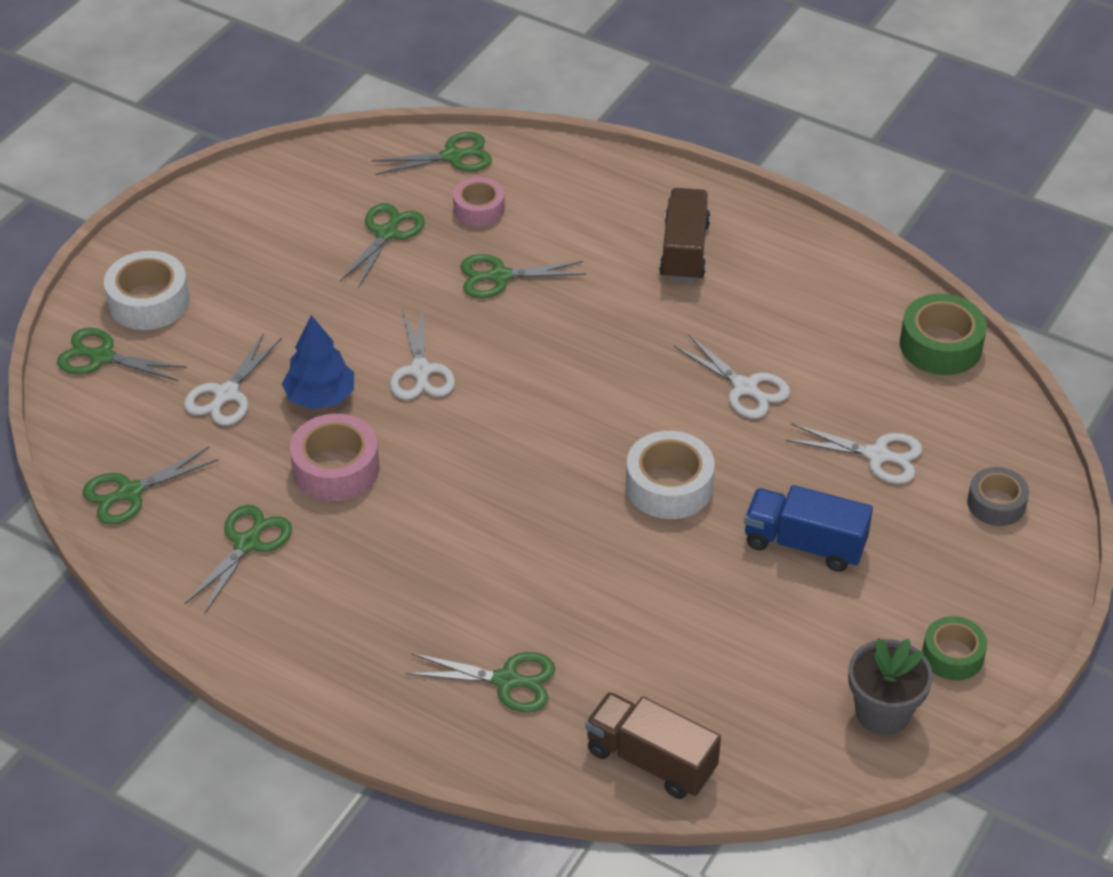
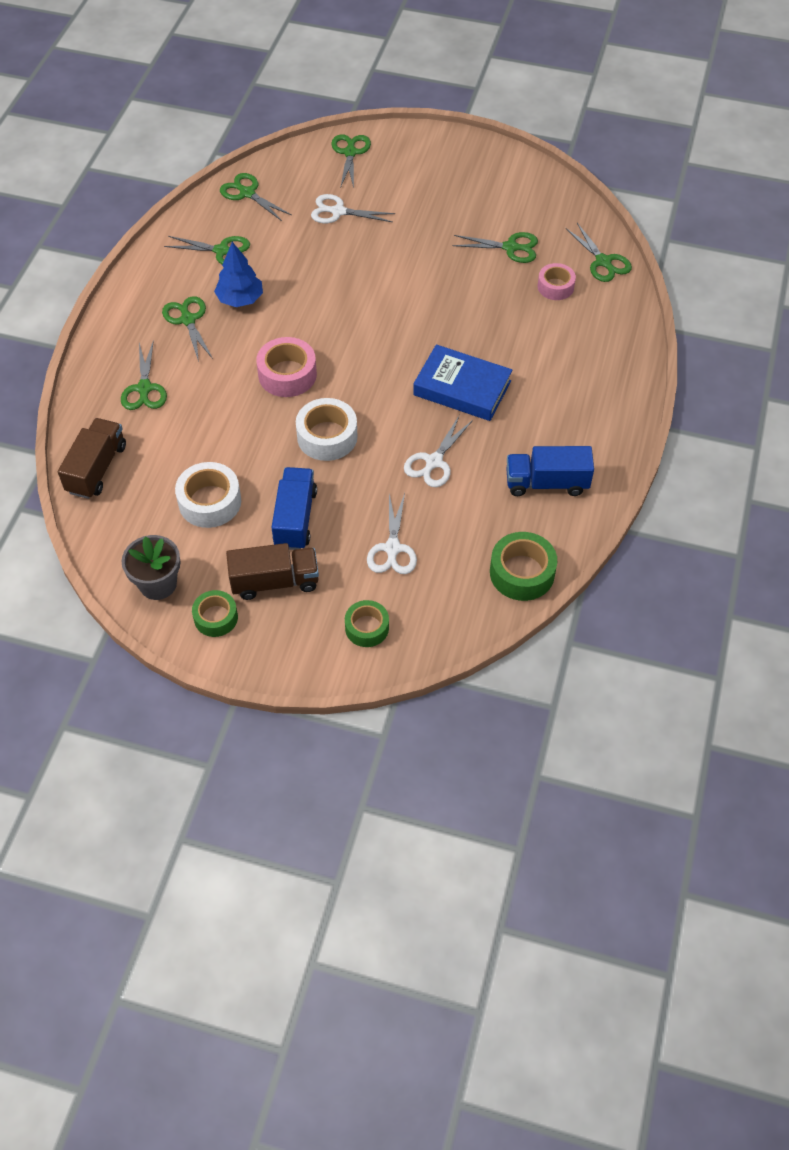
camera: 75 degrees right, 10 degrees up
white tape [104,251,190,330] -> white tape moved to [175,462,241,528]
blue tree [282,315,354,409] -> blue tree moved to [214,242,263,307]
pink tape [290,414,379,501] -> pink tape moved to [256,337,317,397]
white scissors [390,307,455,400] -> none
green scissors [460,254,586,298] -> green scissors moved to [162,296,213,362]
brown truck [659,188,710,282] -> brown truck moved to [226,543,319,600]
grey tape [967,467,1029,526] -> green tape [345,600,389,647]
none -> blue book [413,344,512,421]
none -> blue truck [506,446,594,496]

